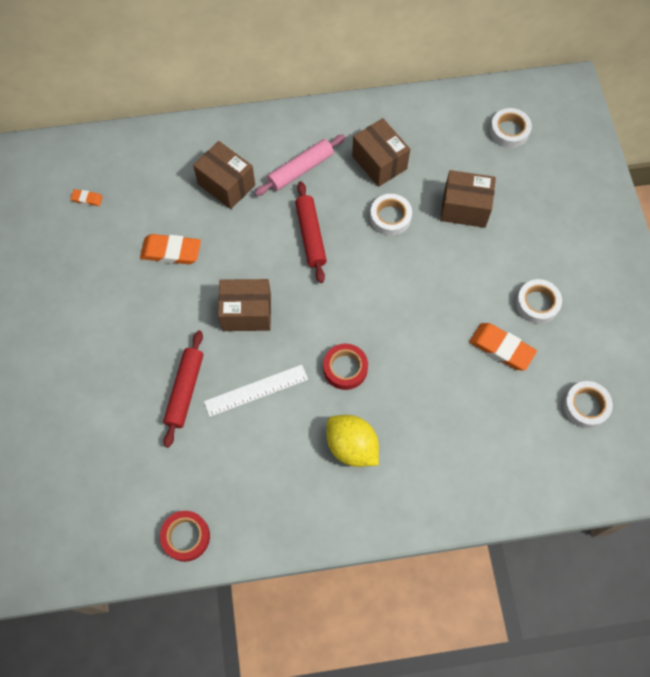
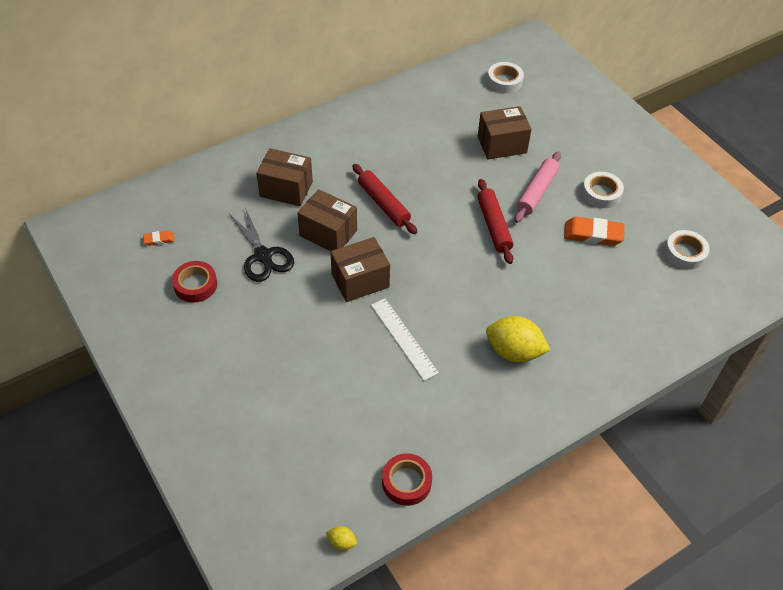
camera: 25 degrees left, 15 degrees down
orange eraser [140,234,201,264] -> black scissors [229,208,294,282]
red rolling pin [163,330,203,448] -> red rolling pin moved to [477,179,513,264]
white ruler [204,365,308,417] -> white ruler turned 75 degrees counterclockwise [371,299,439,381]
pink rolling pin [254,134,346,196] -> pink rolling pin moved to [514,151,561,223]
red tape [323,344,368,390] -> red tape moved to [172,261,217,303]
brown box [352,118,410,187] -> brown box moved to [297,189,357,251]
white tape [370,194,412,236] -> none
none -> yellow lemon [326,526,357,550]

